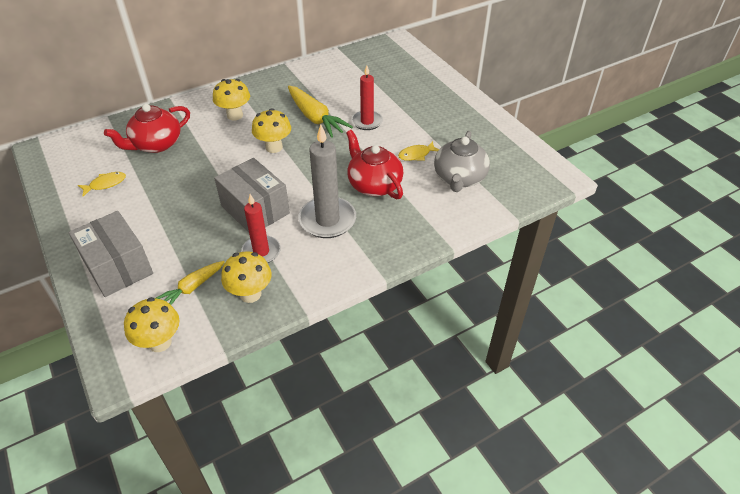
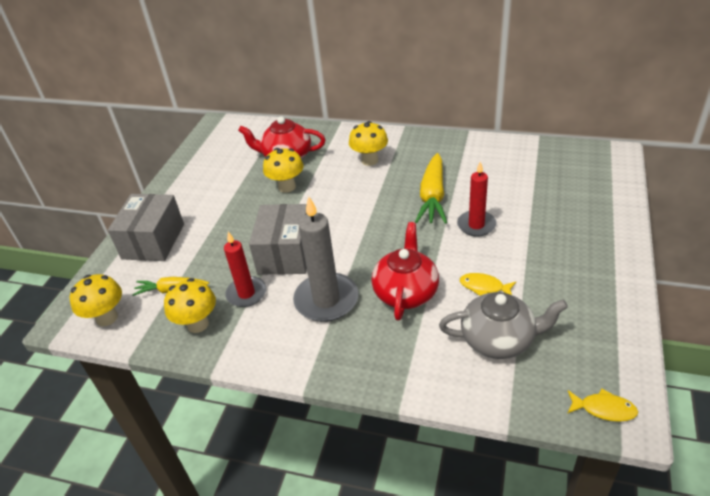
camera: 50 degrees right, 5 degrees down
yellow fish [78,172,126,196] -> yellow fish moved to [567,389,638,422]
yellow mushroom [252,108,291,153] -> yellow mushroom moved to [263,148,304,193]
grey teapot [434,131,490,192] -> grey teapot turned 150 degrees counterclockwise [439,292,568,359]

